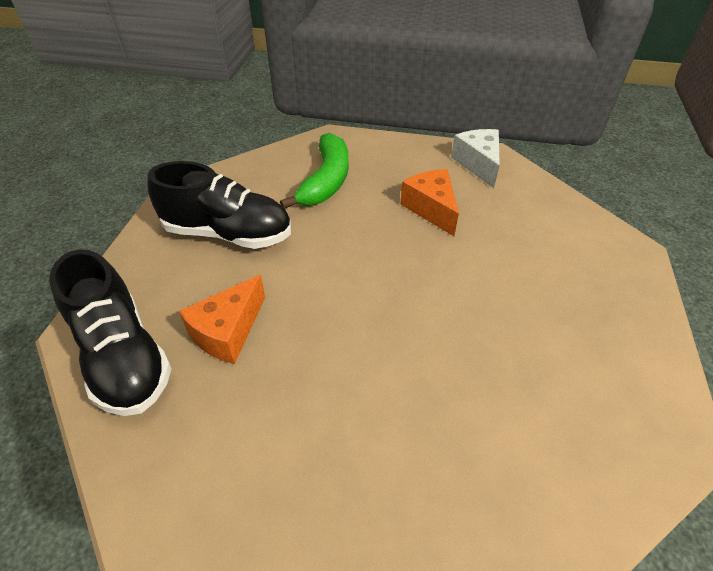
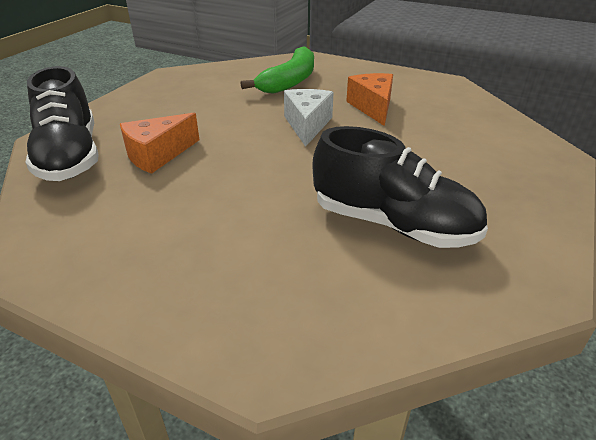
camera: 15 degrees right, 10 degrees down
black shoe [147,161,291,249] -> black shoe moved to [312,126,488,248]
white cheese [451,129,500,188] -> white cheese moved to [284,89,334,147]

